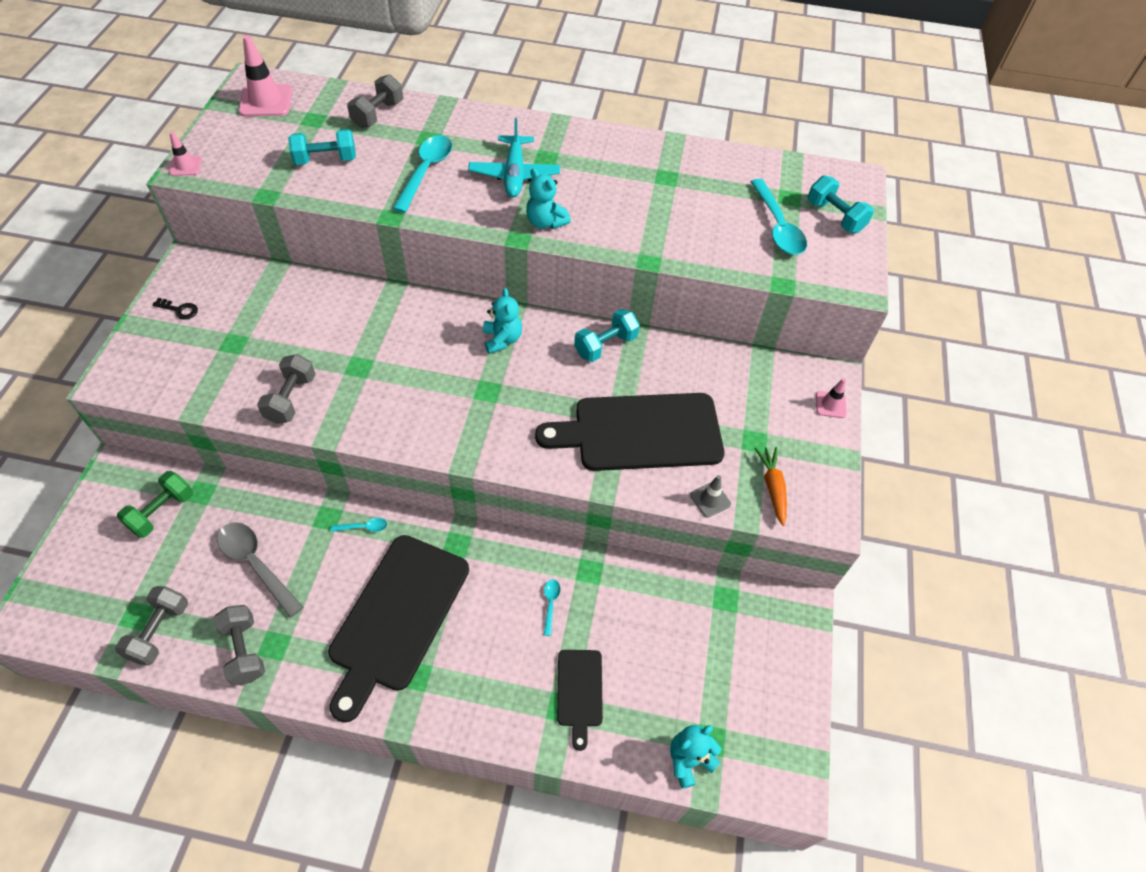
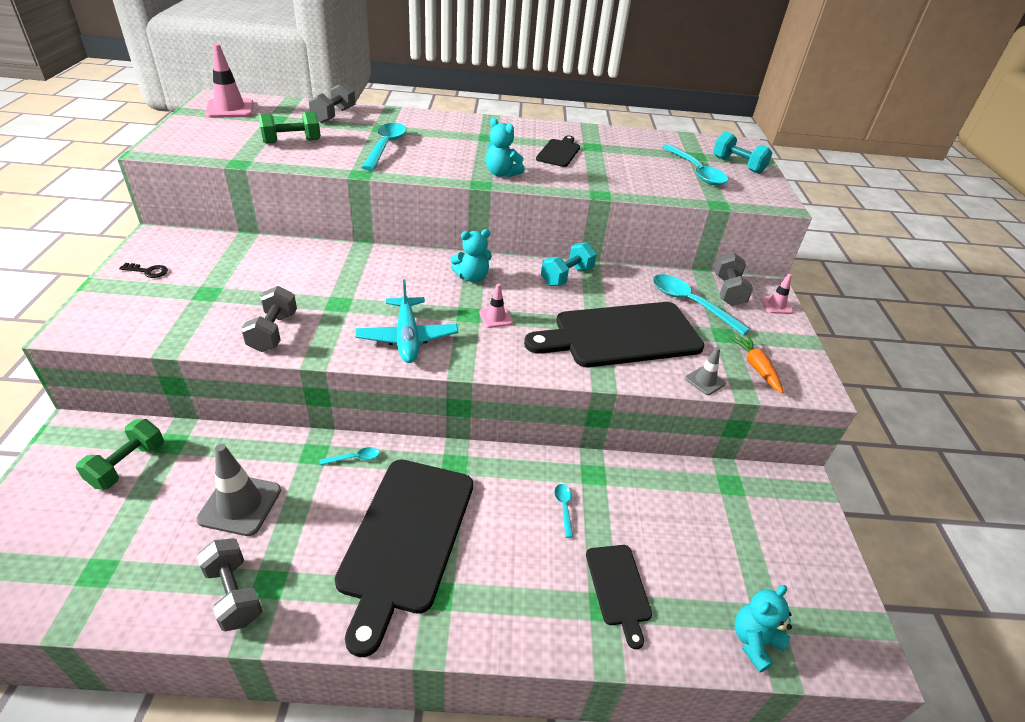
camera: 10 degrees left, 15 degrees down
grey dumbbell [115,586,188,666] -> grey dumbbell moved to [715,253,753,306]
pink traffic cone [170,132,202,176] -> pink traffic cone moved to [479,284,513,328]
grey spoon [217,522,303,618] -> grey traffic cone [196,444,281,536]
turquoise dumbbell [288,129,356,165] -> green dumbbell [259,111,321,144]
turquoise plane [468,118,560,197] -> turquoise plane moved to [355,279,458,363]
turquoise teddy bear [483,288,522,354] -> turquoise teddy bear turned 90 degrees clockwise [451,229,492,282]
none -> black cutting board [536,136,580,167]
none -> turquoise spoon [653,274,751,335]

